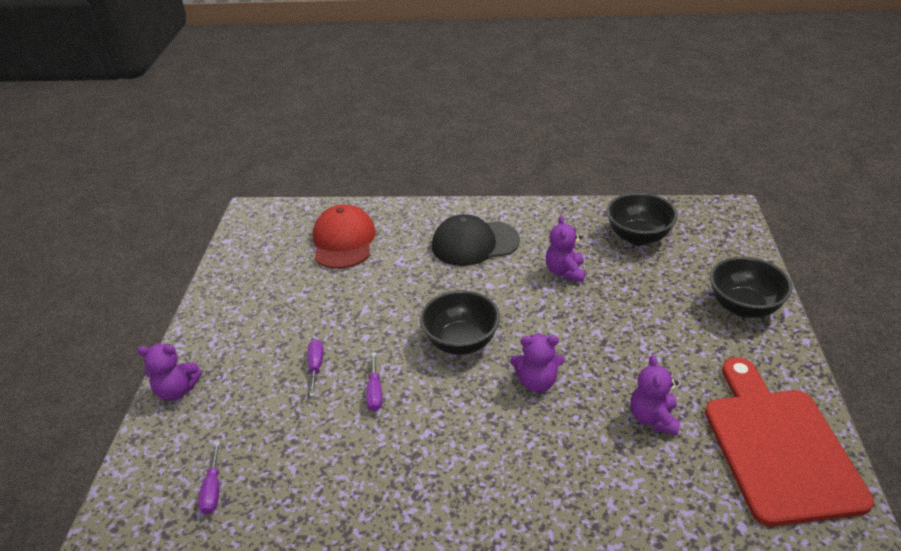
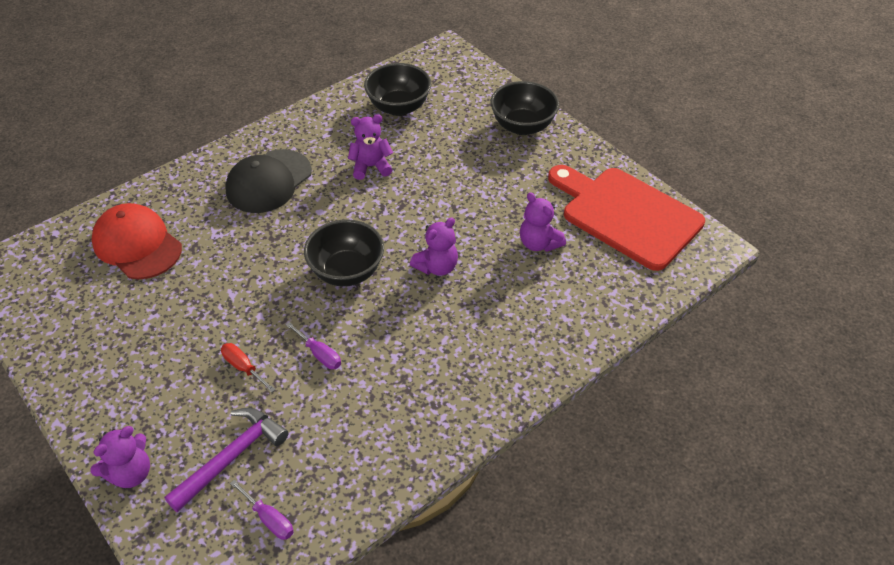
camera: 45 degrees left, 10 degrees up
purple screwdriver [308,339,323,396] -> red screwdriver [221,343,276,393]
purple teddy bear [546,216,585,282] -> purple teddy bear turned 120 degrees clockwise [348,114,393,180]
none -> purple hammer [164,408,289,513]

